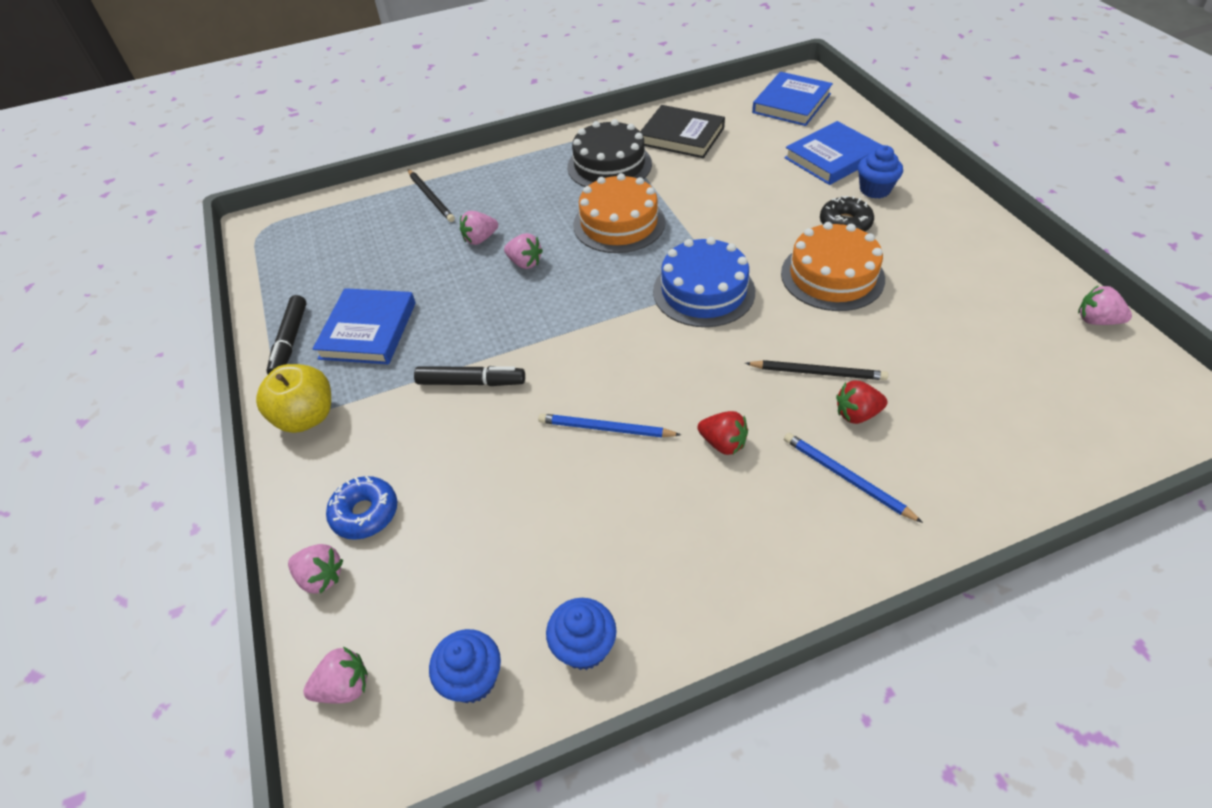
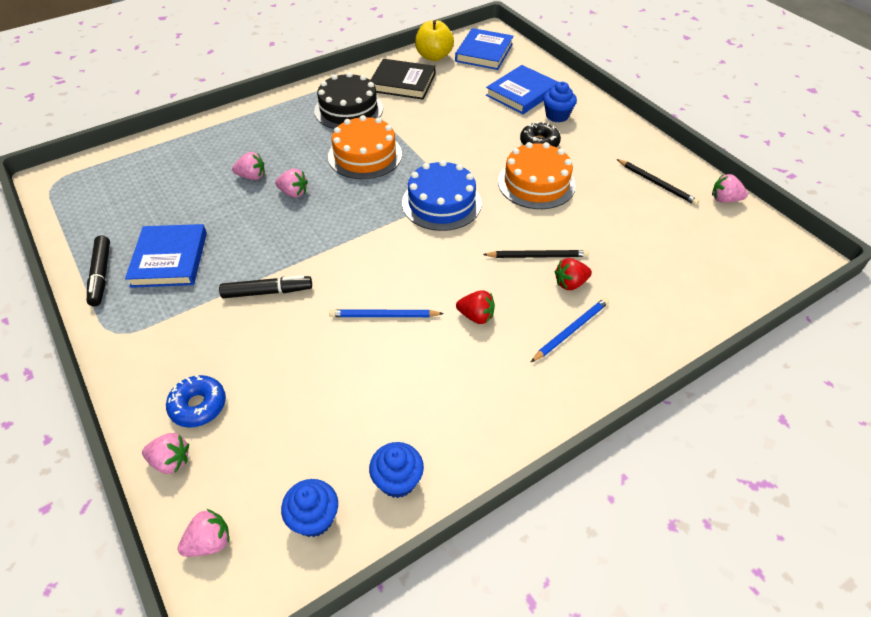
camera: 15 degrees left, 0 degrees up
yellow apple [256,364,331,433] -> yellow apple moved to [415,20,454,61]
black pencil [408,169,455,222] -> black pencil moved to [617,159,699,206]
pink strawberry [460,211,498,245] -> pink strawberry turned 135 degrees counterclockwise [232,152,265,180]
blue pencil [784,433,923,523] -> blue pencil turned 105 degrees clockwise [531,298,609,362]

